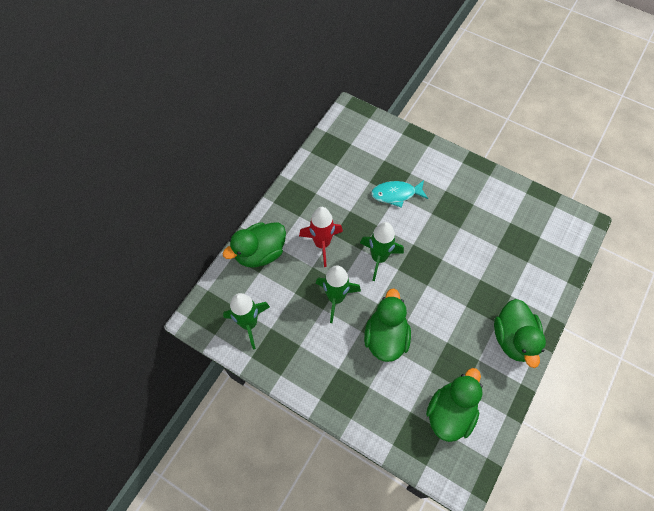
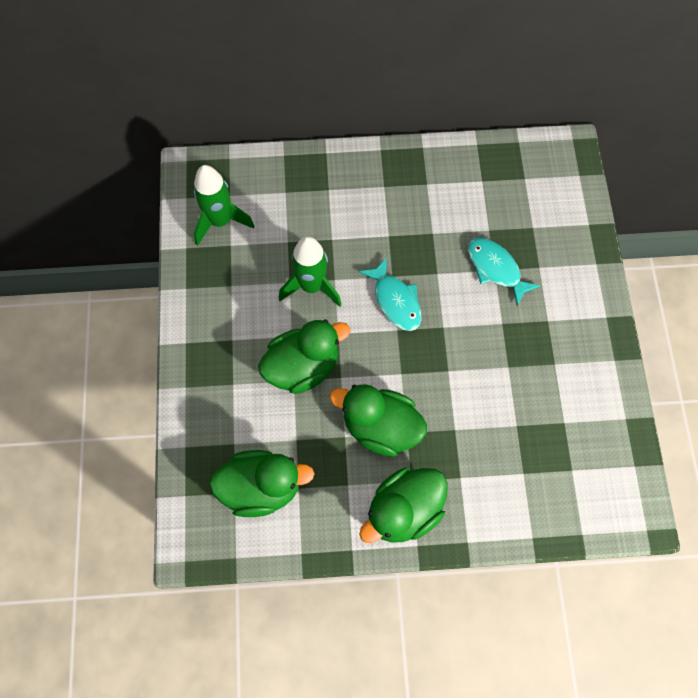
camera: 55 degrees right, 5 degrees up
green duck [222,222,286,267] -> green duck moved to [330,384,427,457]
red rocket [299,207,343,267] -> none
green rocket [360,222,404,281] -> turquoise fish [359,257,422,331]

